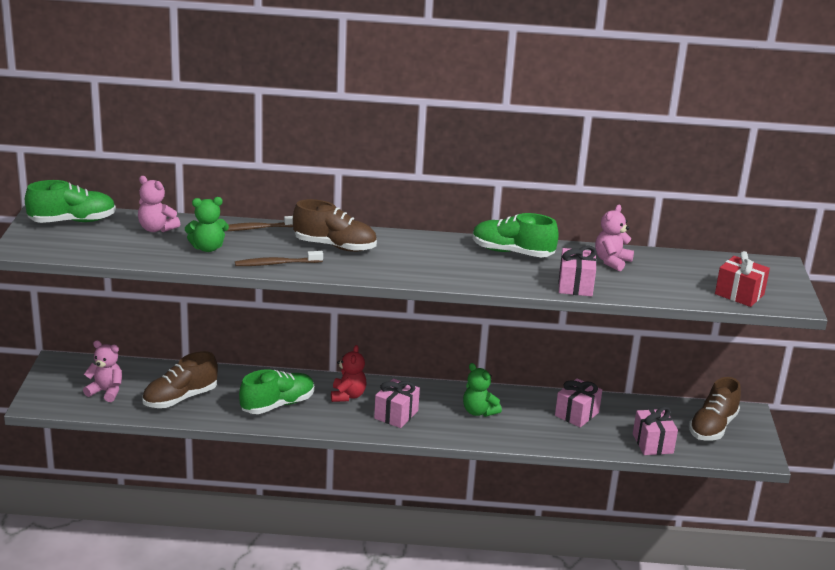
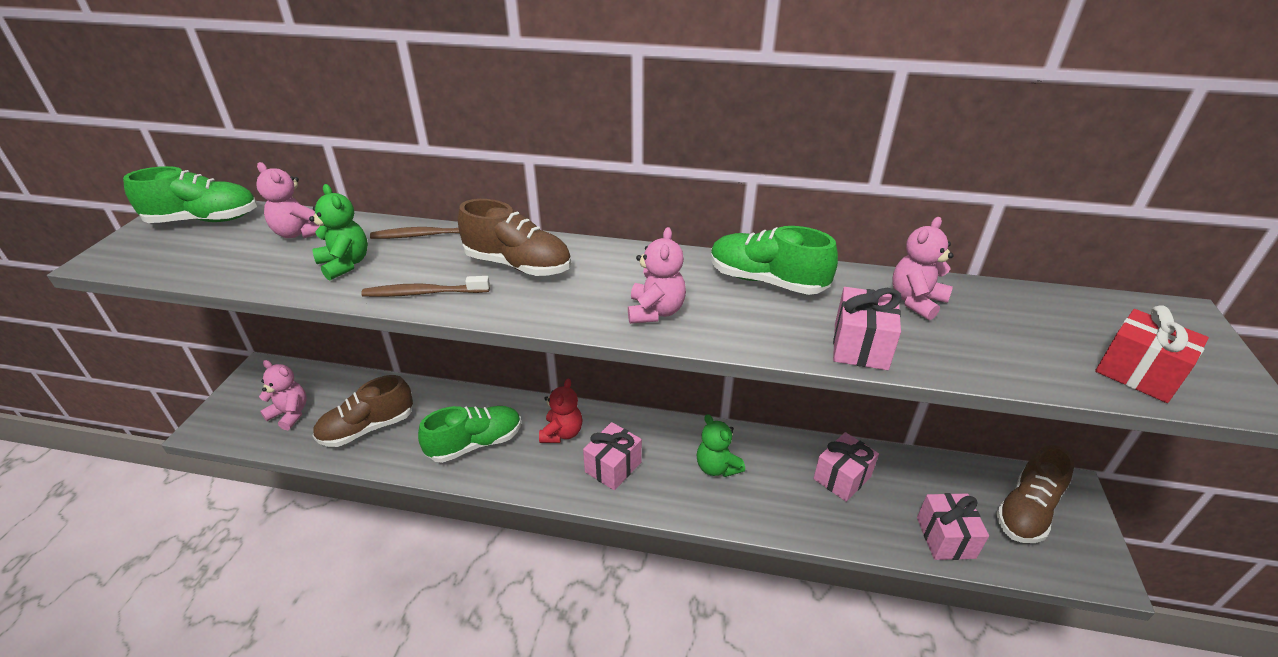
camera: 10 degrees right, 10 degrees up
green teddy bear [185,197,229,252] -> green teddy bear turned 120 degrees counterclockwise [309,184,368,281]
none -> pink teddy bear [628,227,686,324]

